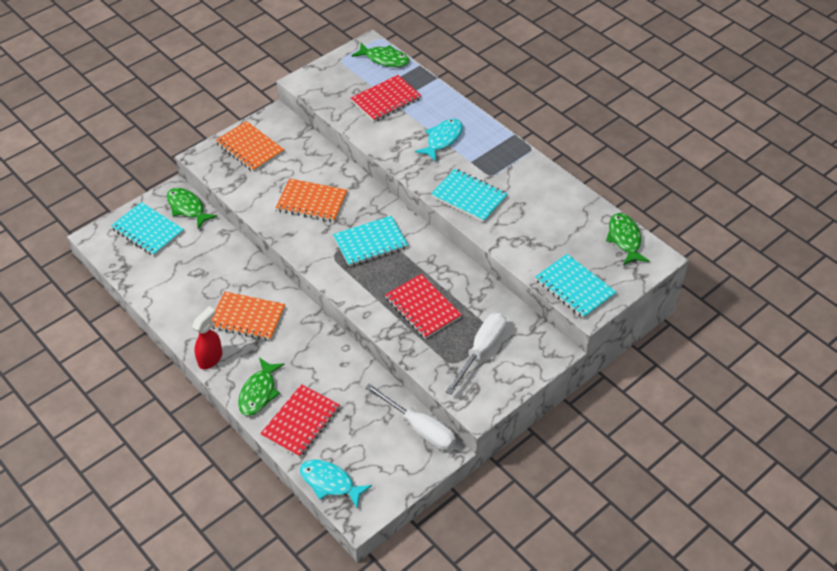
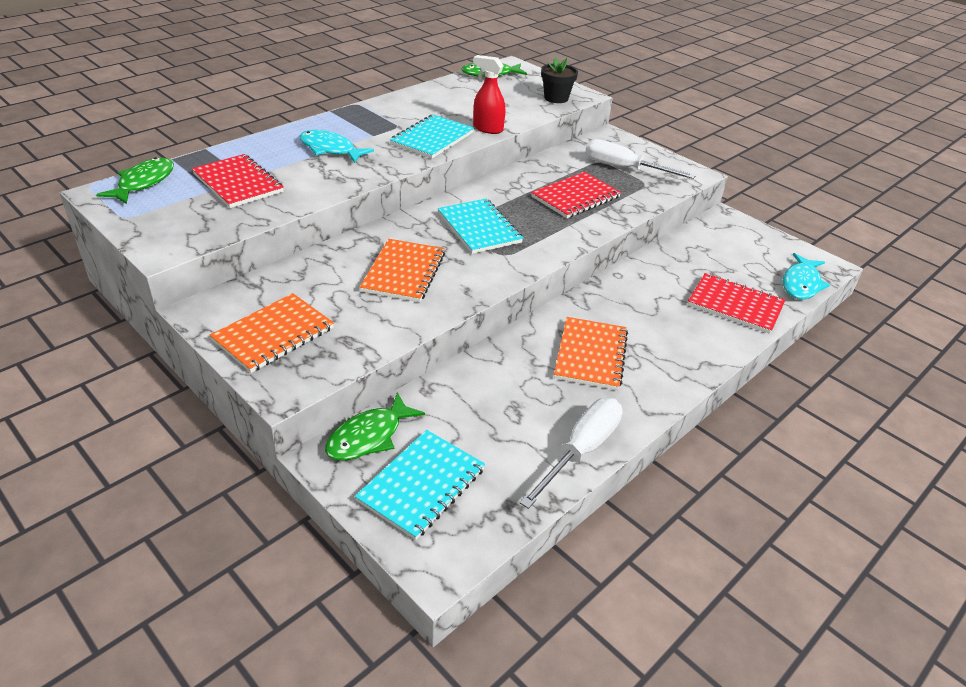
camera: 95 degrees left, 10 degrees down
red spray bottle [192,307,222,369] -> red spray bottle moved to [473,55,505,134]
green fish [238,358,284,416] -> none
white screwdriver [365,384,456,450] -> white screwdriver moved to [519,398,623,509]
turquoise notebook [535,254,617,318] -> black flower pot [541,58,578,103]

